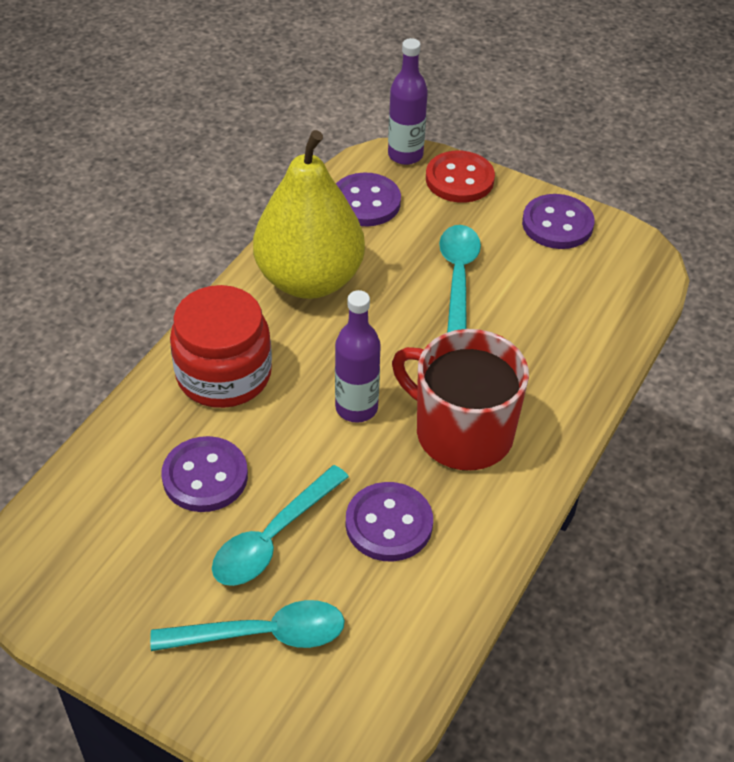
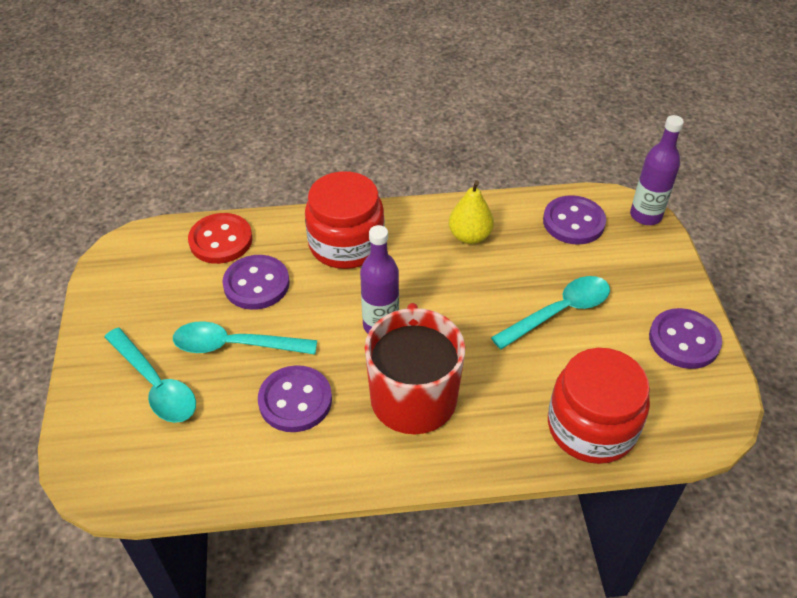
camera: 55 degrees right, 0 degrees up
yellow pear [253,130,365,299] -> yellow pear [449,181,494,244], size x0.49
red button [426,151,495,203] -> red button moved to [188,213,253,264]
none -> red jar [548,348,650,464]

